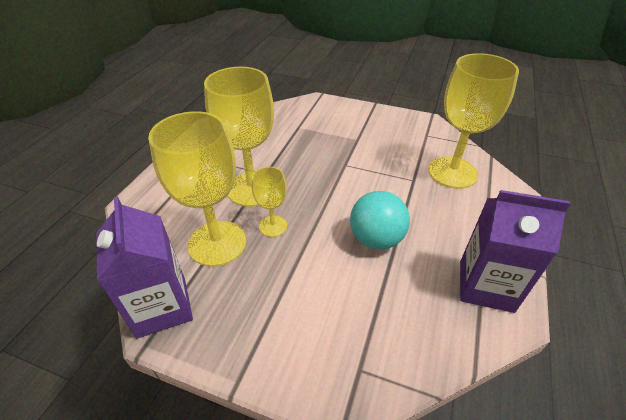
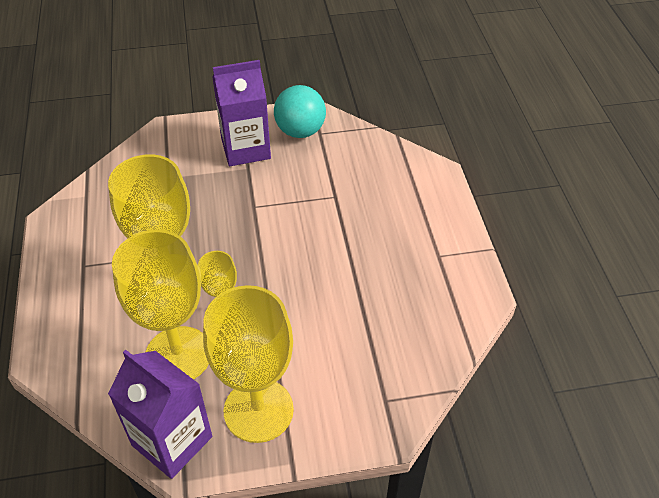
camera: 30 degrees left, 5 degrees up
turquoise ball [350,191,410,250] -> turquoise ball moved to [274,85,326,138]
yellow goblet [428,53,519,189] -> yellow goblet moved to [203,285,294,443]
purple carton [460,190,571,313] -> purple carton moved to [212,60,271,166]

